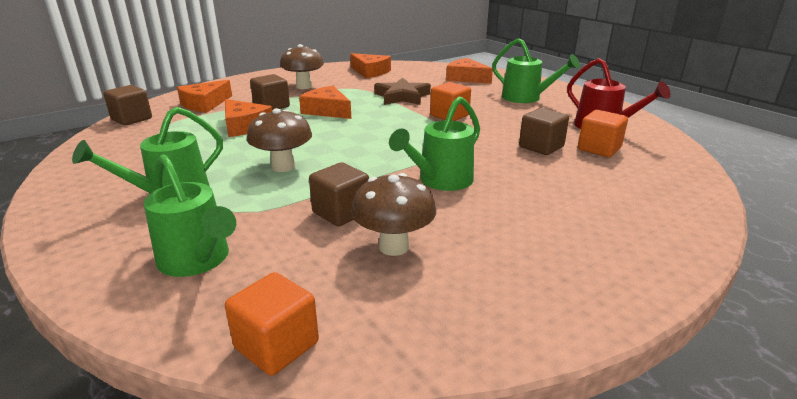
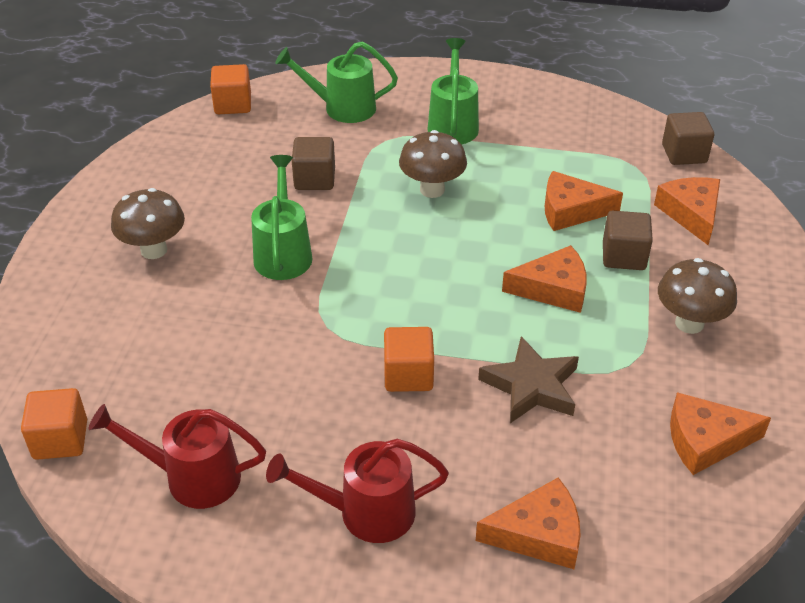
camera: 135 degrees right, 15 degrees up
brown mushroom [351,173,436,256] -> brown mushroom moved to [111,188,185,259]
green watering can [492,38,580,103] -> red watering can [266,439,449,543]
brown cube [519,108,569,155] -> none
orange cube [578,110,628,157] -> orange cube moved to [21,388,87,460]

